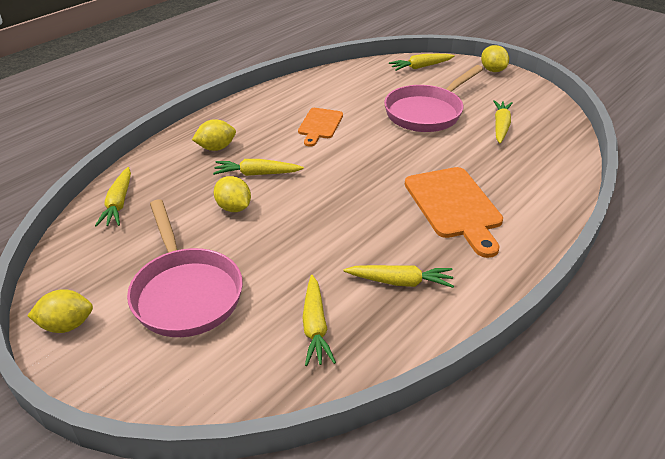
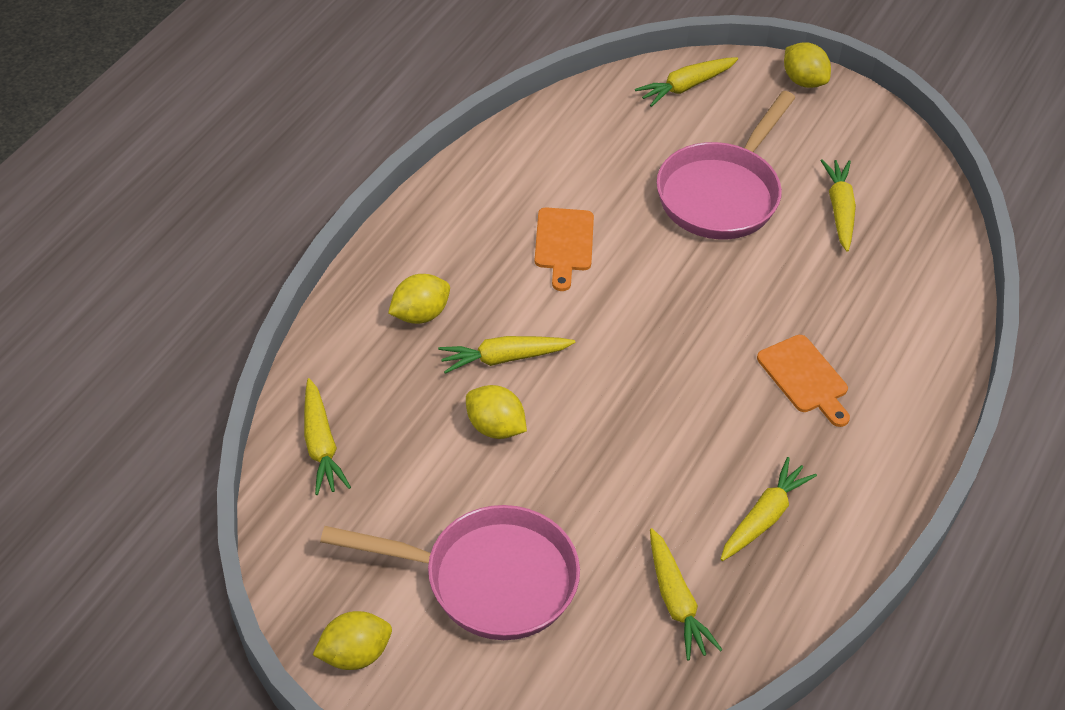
camera: 15 degrees left, 10 degrees up
pink pan [127,199,243,337] -> pink pan turned 45 degrees counterclockwise [320,505,580,640]
yellow carrot [343,265,454,288] -> yellow carrot turned 45 degrees counterclockwise [721,457,817,561]
orange cutting board [405,167,503,258] -> orange cutting board [757,335,850,427], size x0.60

